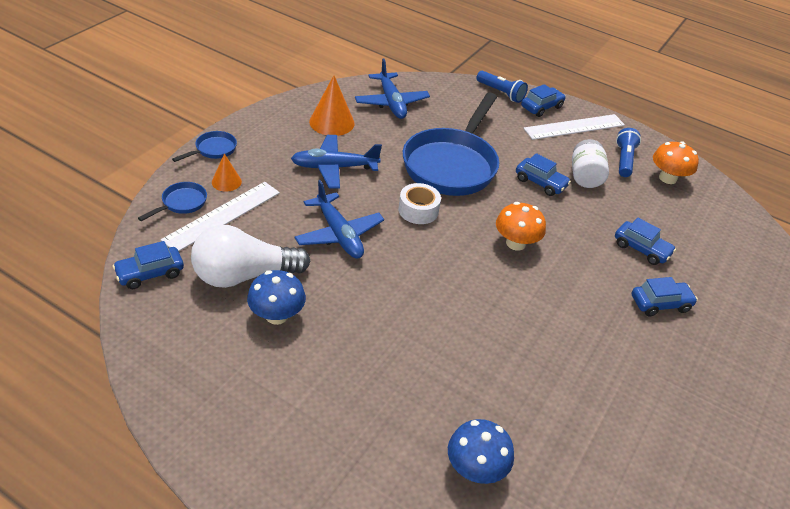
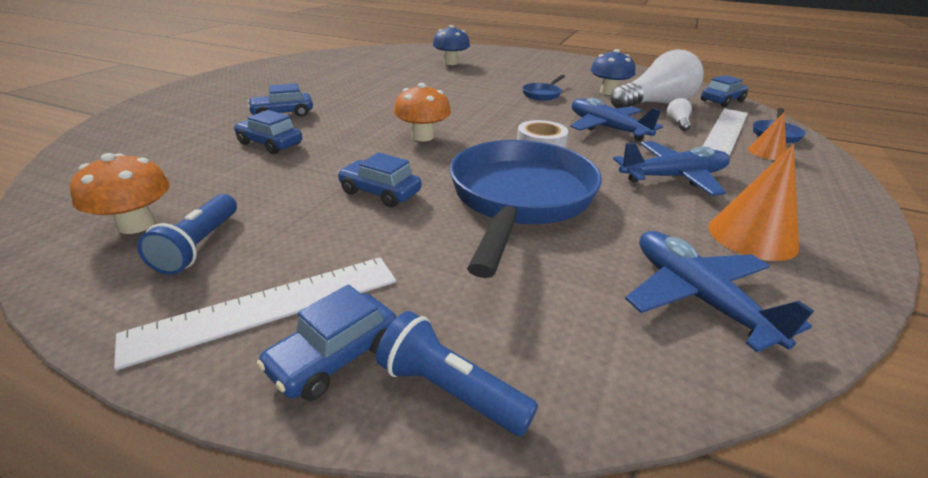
camera: 175 degrees right, 10 degrees down
blue pan [172,131,237,162] -> blue pan moved to [522,75,565,101]
white jar [572,139,609,188] -> none
none -> white light bulb [667,98,692,131]

